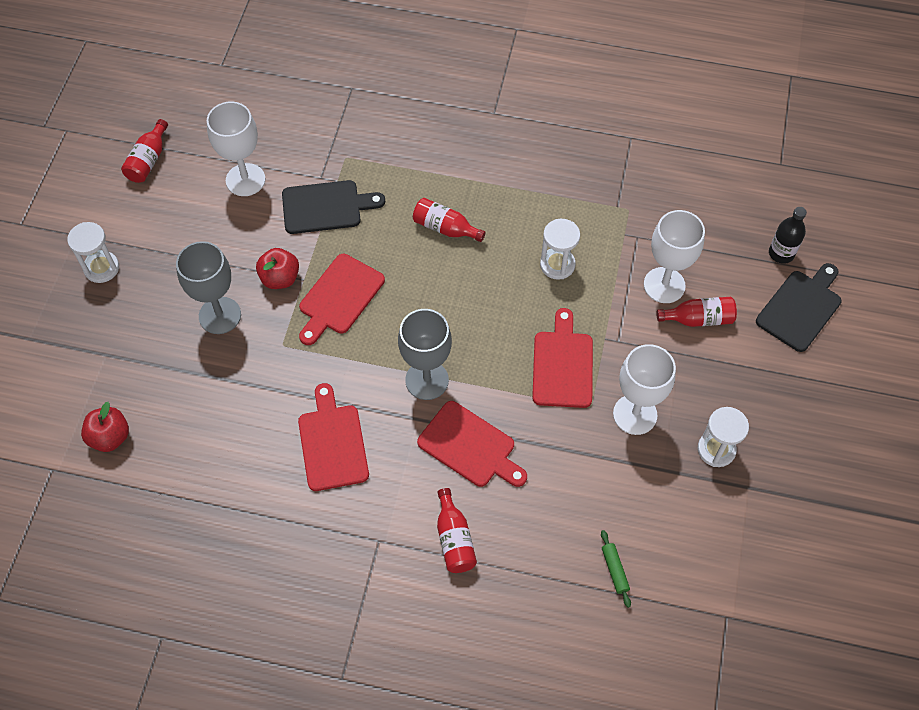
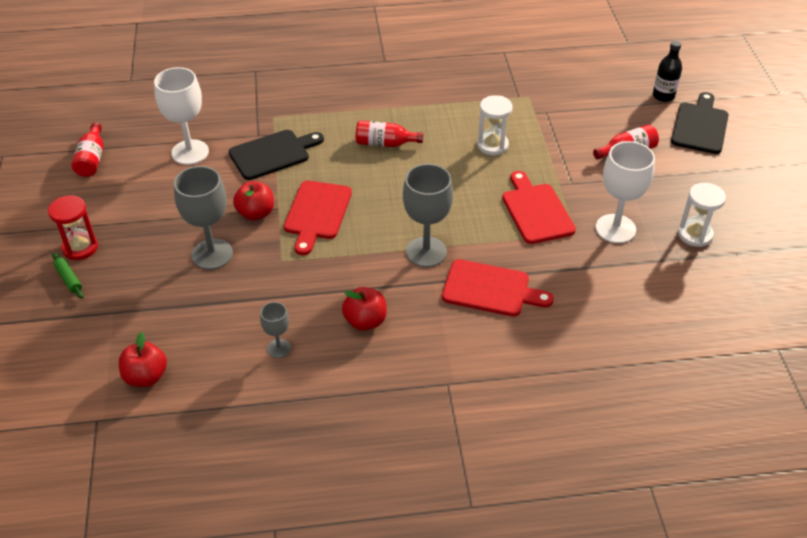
camera: 20 degrees left, 15 degrees down
white hourglass [67,222,119,283] -> red hourglass [48,195,98,260]
red cutting board [298,383,369,491] -> red apple [342,287,387,331]
red bottle [437,488,477,573] -> none
green rolling pin [601,530,631,608] -> green rolling pin moved to [52,253,84,299]
white goblet [644,210,705,303] -> none
none -> grey goblet [260,302,291,358]

